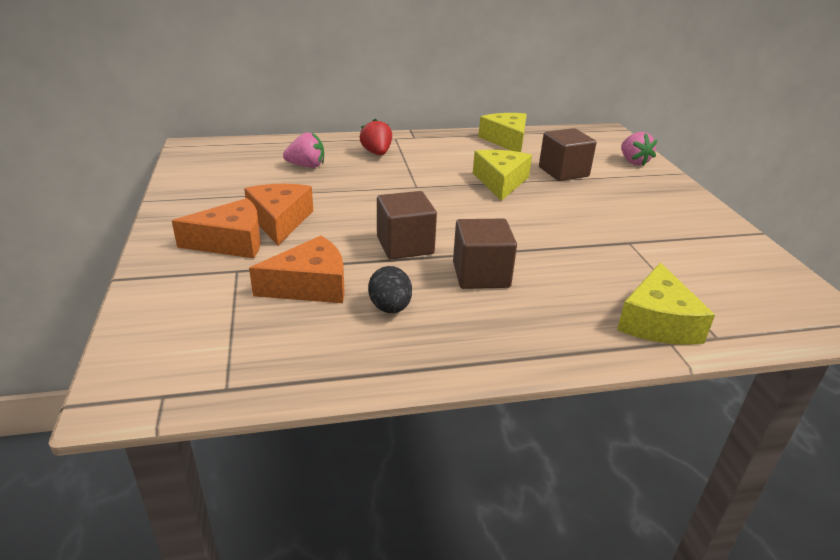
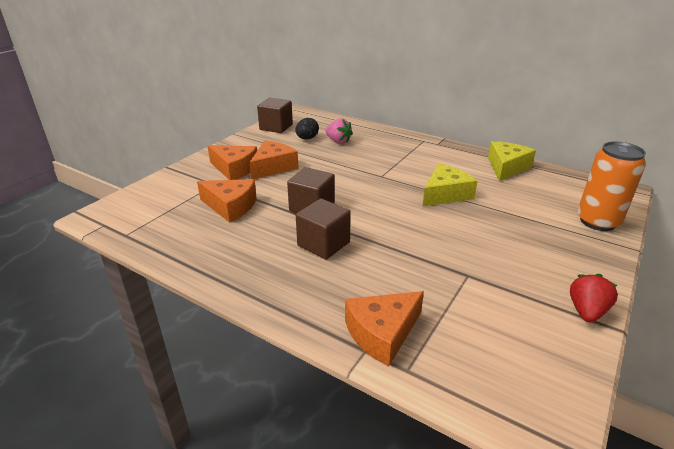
camera: 45 degrees right, 0 degrees up
red strawberry [360,118,392,155] -> red strawberry moved to [570,274,618,322]
black egg [368,266,412,313] -> black egg moved to [295,118,319,139]
brown cube [539,128,596,181] -> brown cube moved to [257,98,293,133]
yellow cheese [617,263,715,345] -> orange cheese [345,291,424,366]
pink strawberry [621,132,657,166] -> orange can [577,141,646,231]

